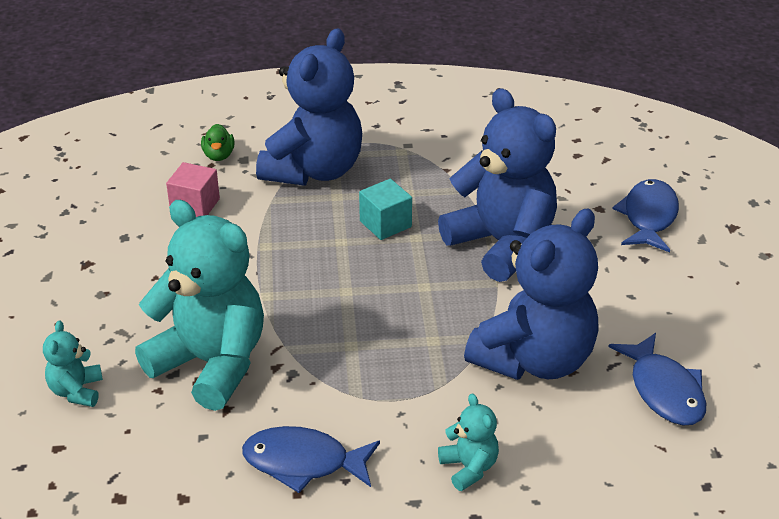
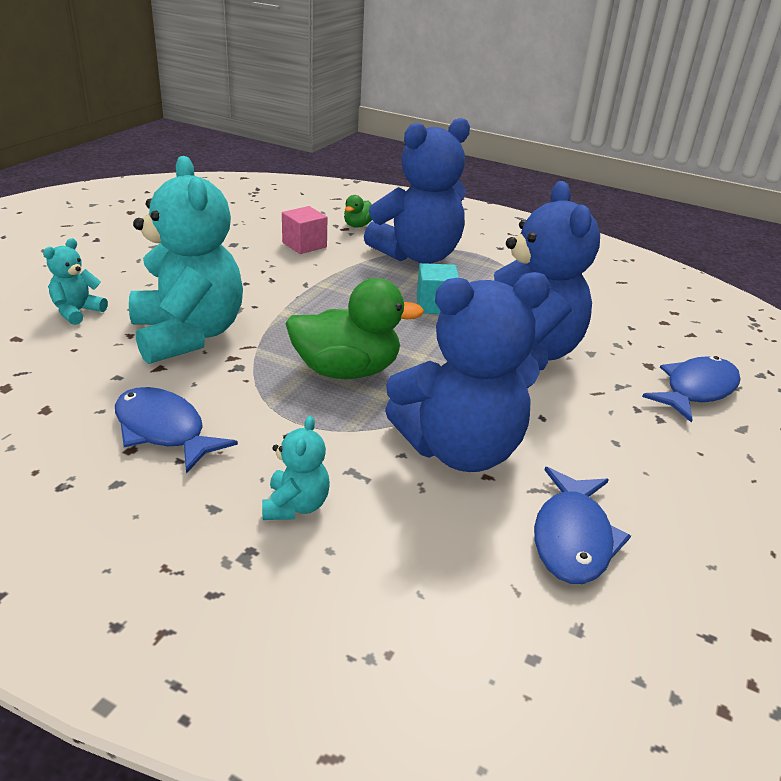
camera: 30 degrees right, 5 degrees down
none -> green duck [285,278,424,379]

